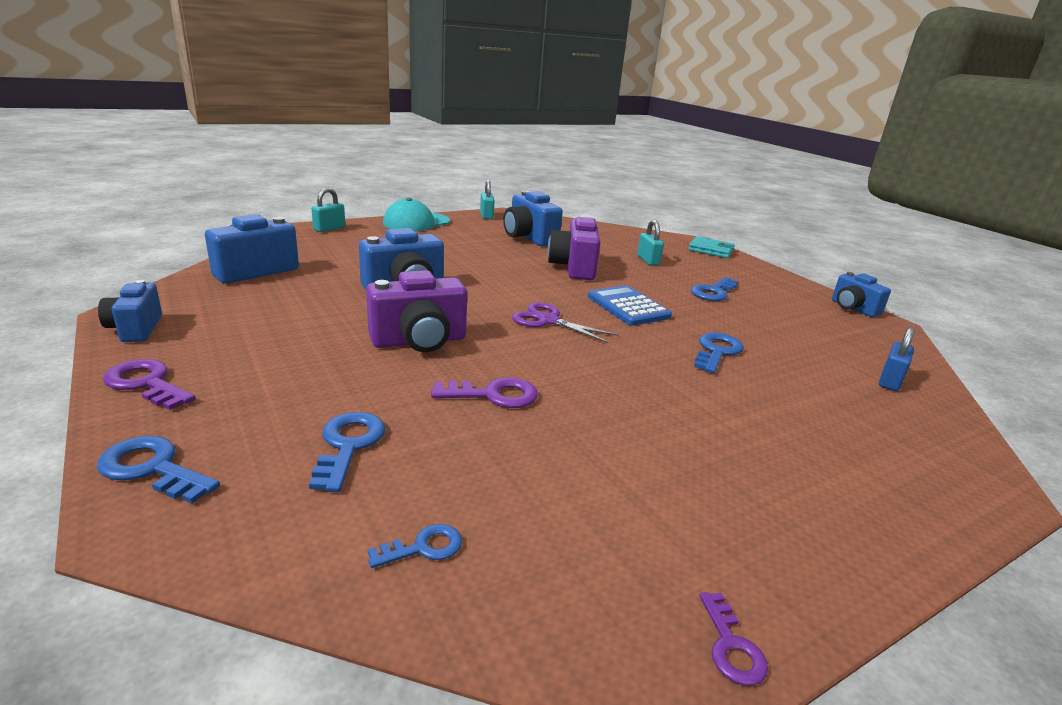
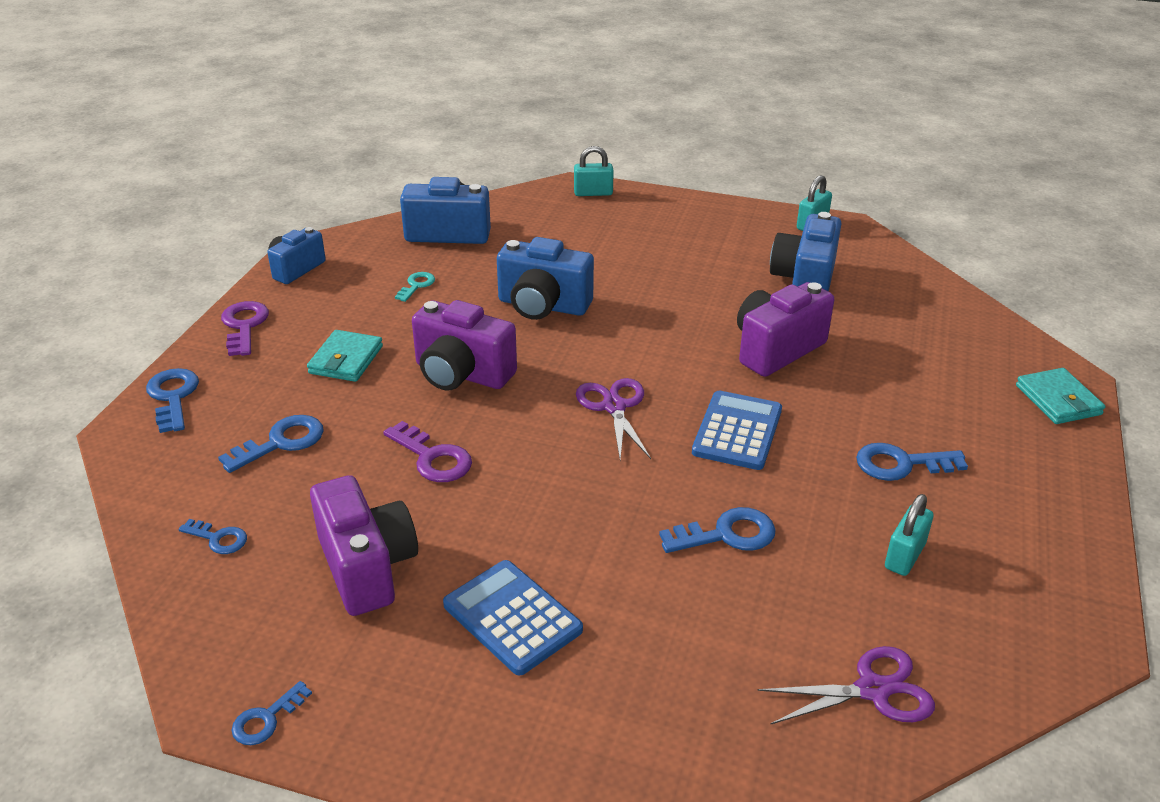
camera: 50 degrees right, 10 degrees up
turquoise cap [383,198,450,232] -> none
turquoise padlock [637,220,664,265] -> turquoise padlock moved to [885,494,933,576]
purple key [699,592,768,686] -> blue key [231,681,312,745]
blue camera [832,272,891,317] -> none
blue padlock [879,326,915,391] -> purple scissors [757,646,935,725]
none -> turquoise wallet [307,330,383,382]
none -> purple camera [310,475,418,616]
none -> turquoise key [395,272,435,302]
none -> blue calculator [443,560,583,675]

